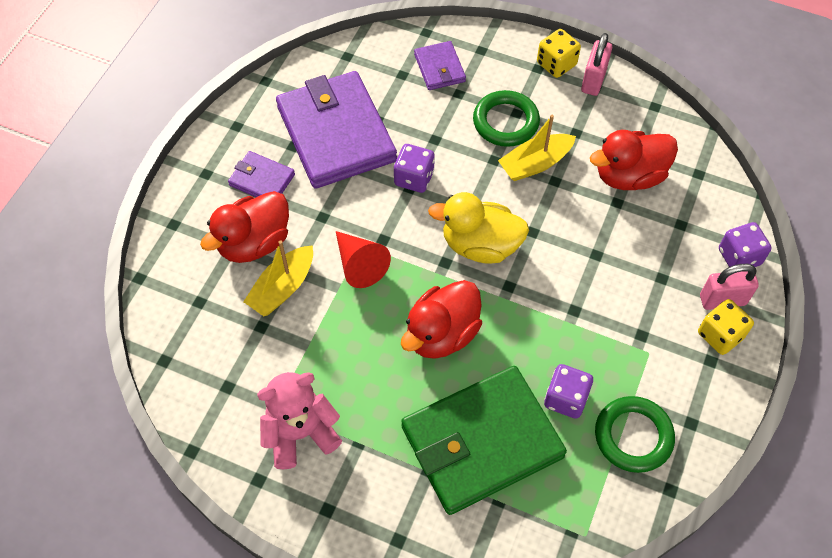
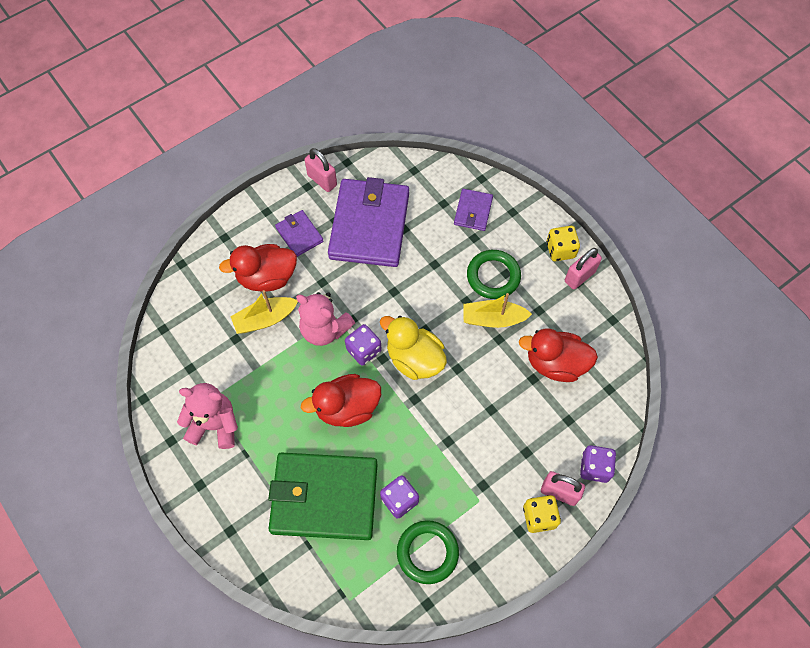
camera: 30 degrees right, 5 degrees up
red cone [336,231,391,288] -> pink teddy bear [296,292,355,346]
purple dice [394,144,435,193] -> purple dice moved to [345,324,382,366]
none -> pink padlock [305,148,337,192]

